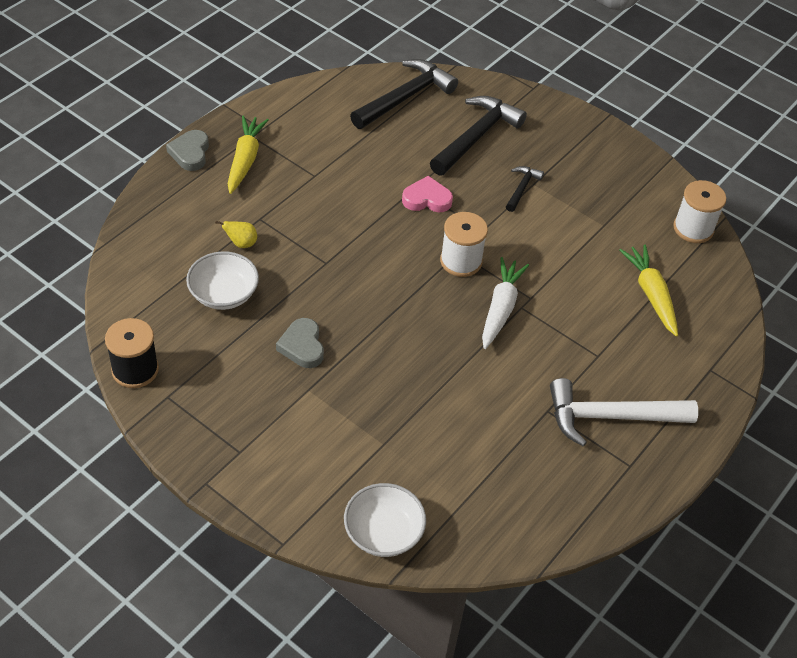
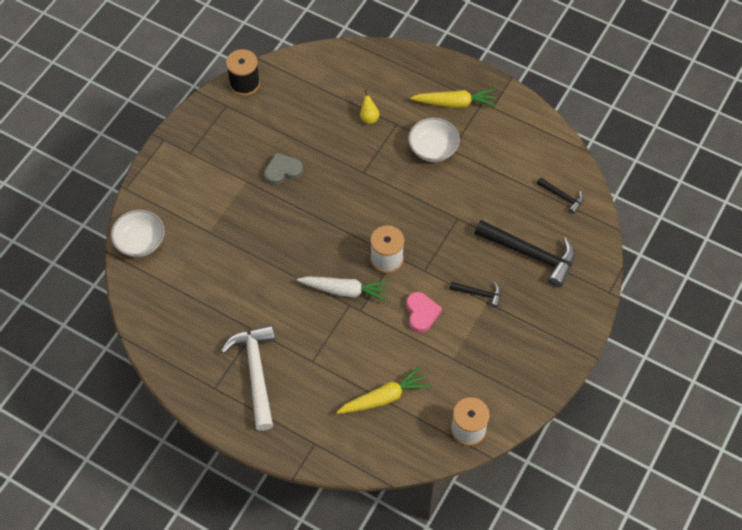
camera: 85 degrees right, 10 degrees up
grey heart [166,130,209,171] -> none
white bowl [186,251,259,310] -> white bowl moved to [408,118,460,162]
black hammer [350,59,458,129] -> black hammer [537,178,584,214], size x0.50
pink heart [402,176,453,212] -> pink heart moved to [406,292,442,333]

